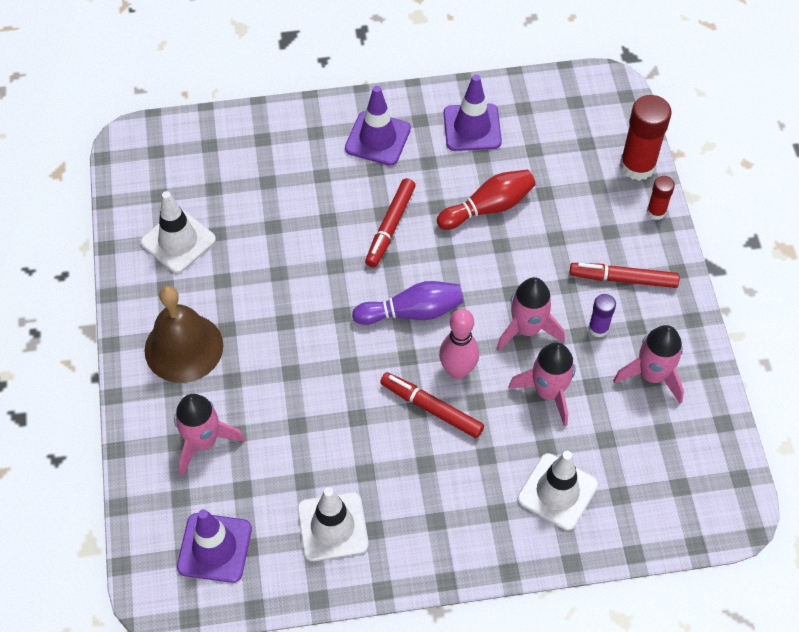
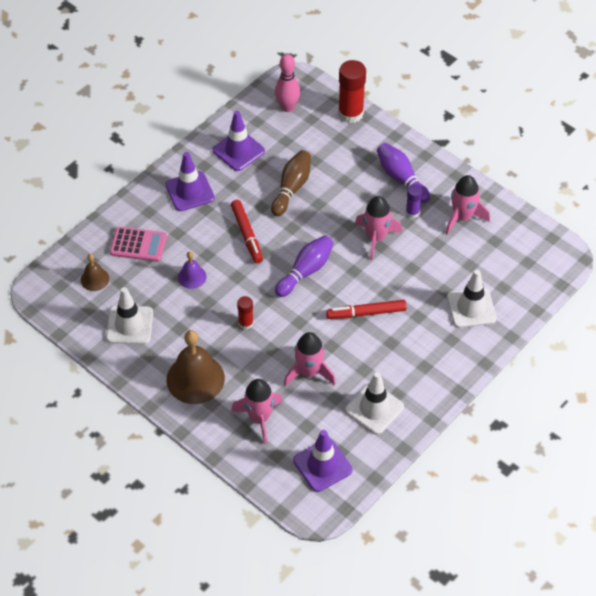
camera: 40 degrees left, 5 degrees down
red bowling pin [437,169,536,230] -> brown bowling pin [271,150,311,216]
pink bowling pin [439,309,479,379] -> pink bowling pin moved to [275,54,300,112]
pink rocket [508,342,575,427] -> pink rocket moved to [284,332,336,386]
red marker [570,263,680,288] -> purple bowling pin [377,143,430,203]
red glue stick [647,176,675,220] -> red glue stick moved to [237,296,254,330]
none -> brown bell [81,254,109,291]
none -> pink calculator [110,227,167,262]
none -> purple bell [178,252,206,289]

